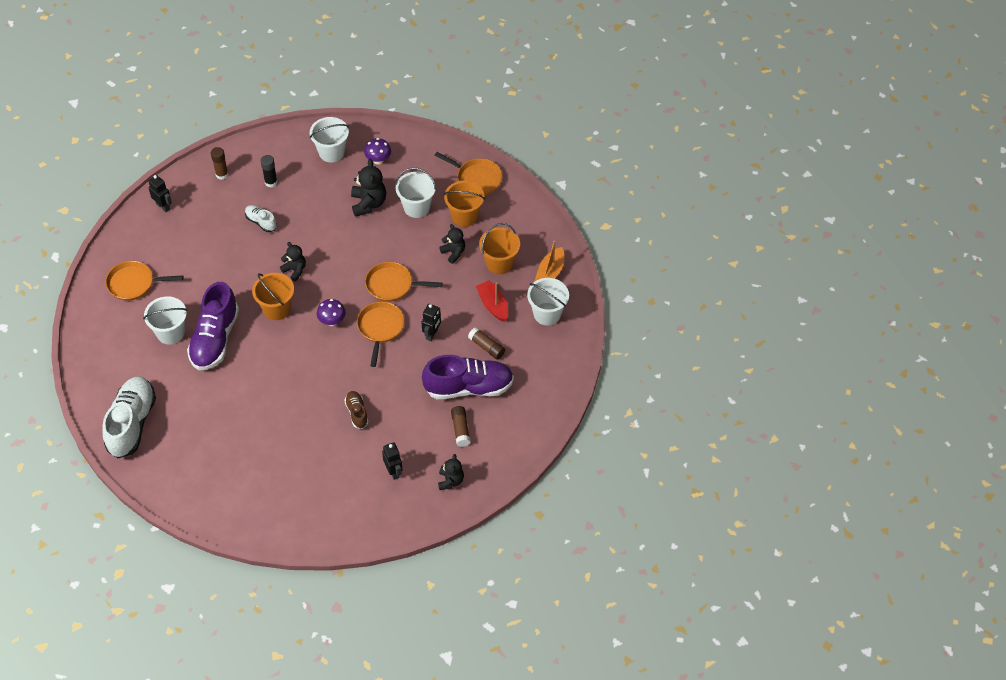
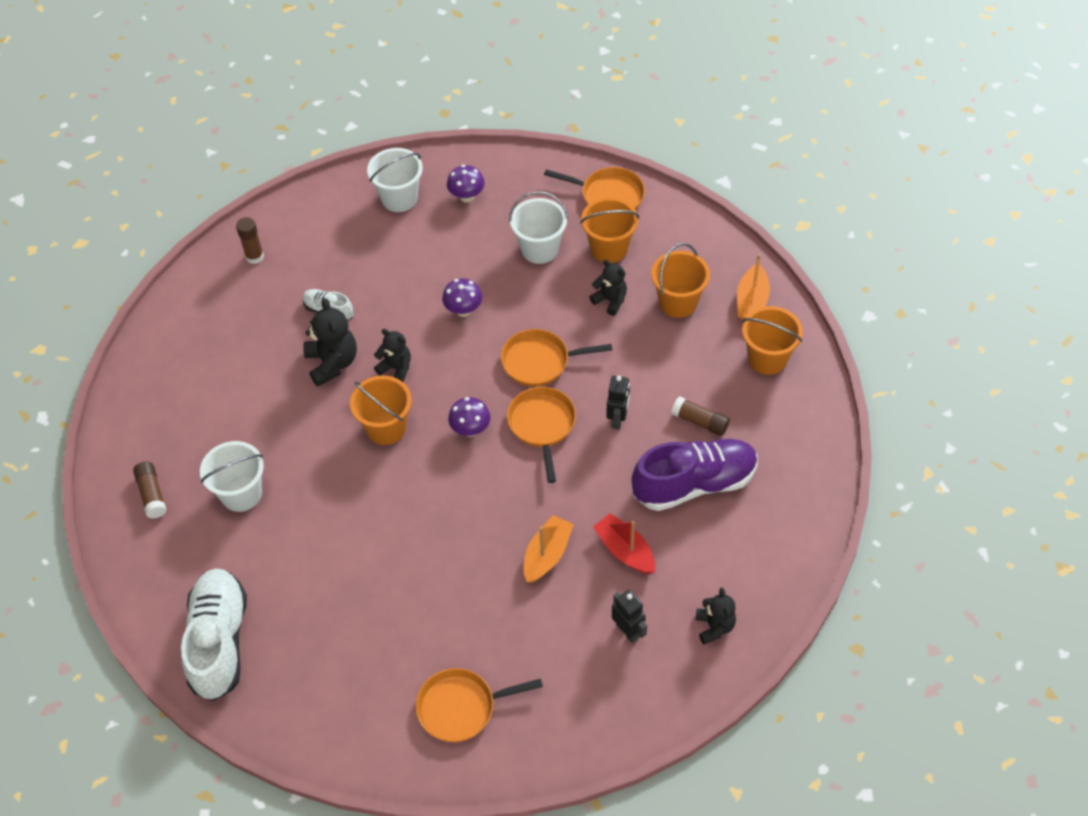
camera: 10 degrees left, 0 degrees up
orange pan [106,261,183,301] -> orange pan moved to [416,668,543,742]
black robot [148,175,172,212] -> none
purple shoe [187,282,239,370] -> none
black glue stick [261,155,278,188] -> none
brown shoe [344,391,368,429] -> orange boat [524,515,574,583]
black teddy bear [351,159,386,217] -> black teddy bear moved to [303,298,357,386]
brown glue stick [451,406,471,447] -> brown glue stick moved to [133,462,166,519]
red boat [476,280,509,322] -> red boat moved to [593,513,655,574]
white bucket [527,278,569,325] -> orange bucket [742,306,803,375]
none -> purple mushroom [442,278,482,317]

